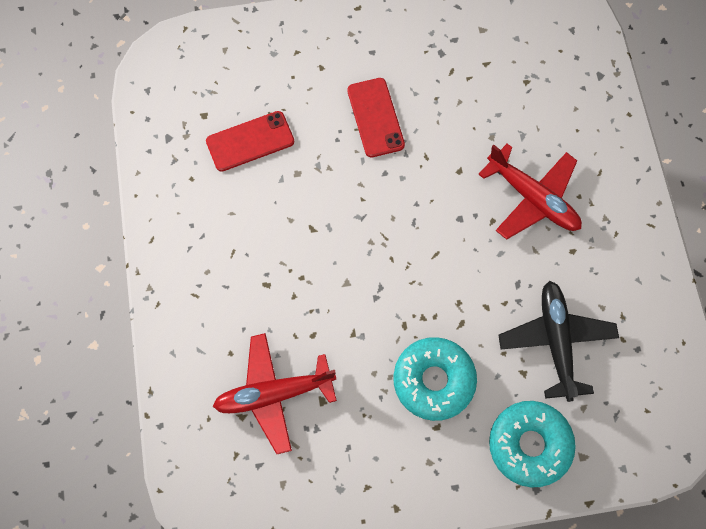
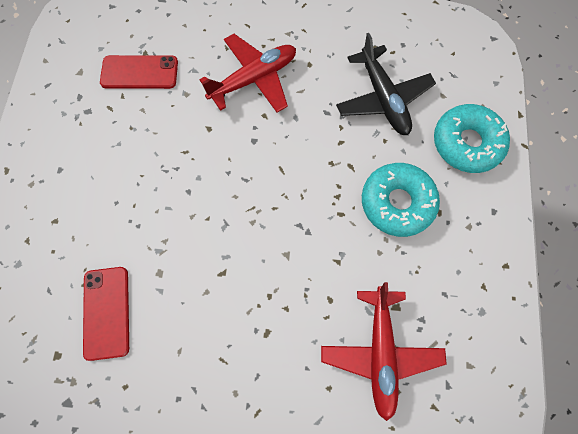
camera: 75 degrees left, 0 degrees up
red phone [347,78,405,157] -> red phone moved to [100,55,178,89]
black plane [498,281,619,402] -> black plane turned 120 degrees counterclockwise [336,33,436,135]

